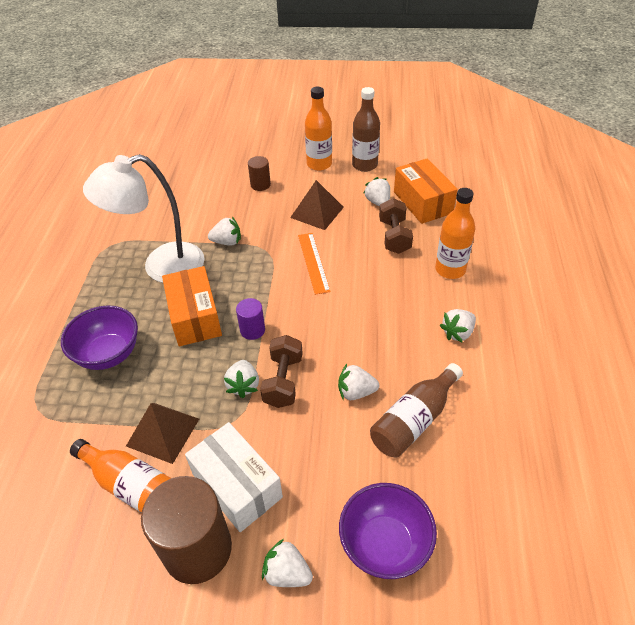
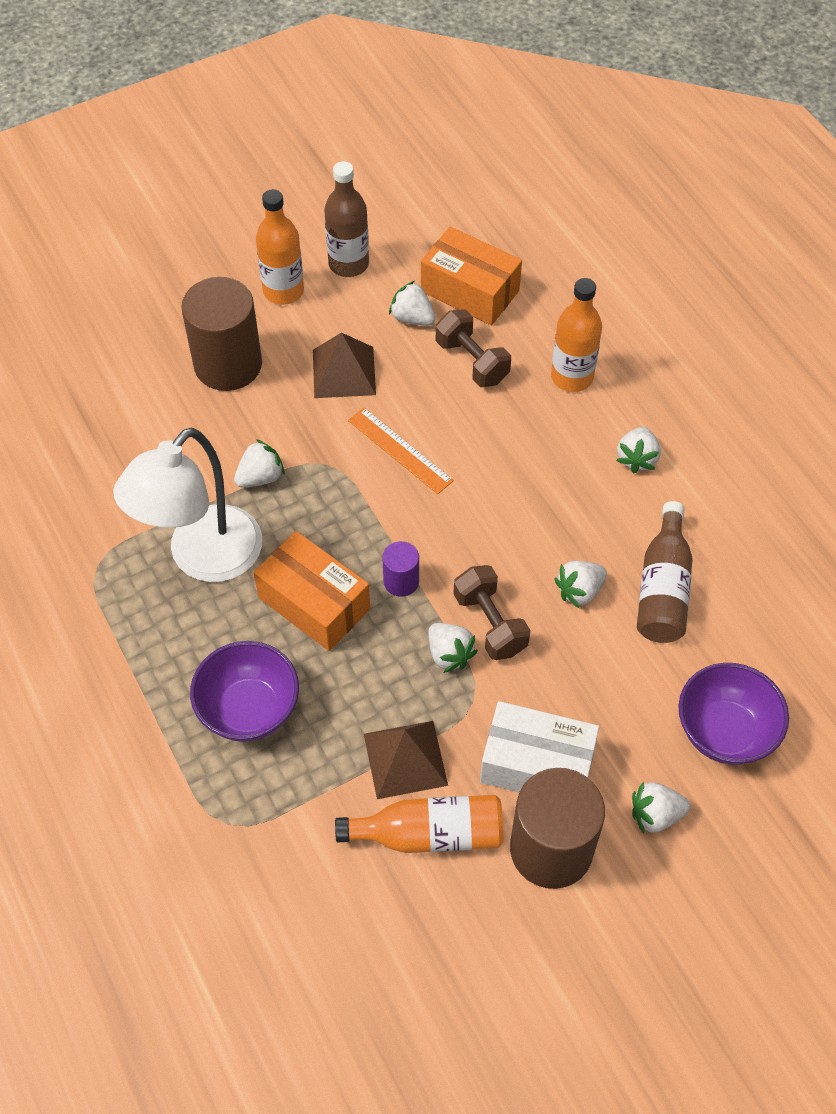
camera: 35 degrees left, 10 degrees up
brown cylinder [248,156,271,191] -> brown cylinder [181,277,262,391], size x2.09

